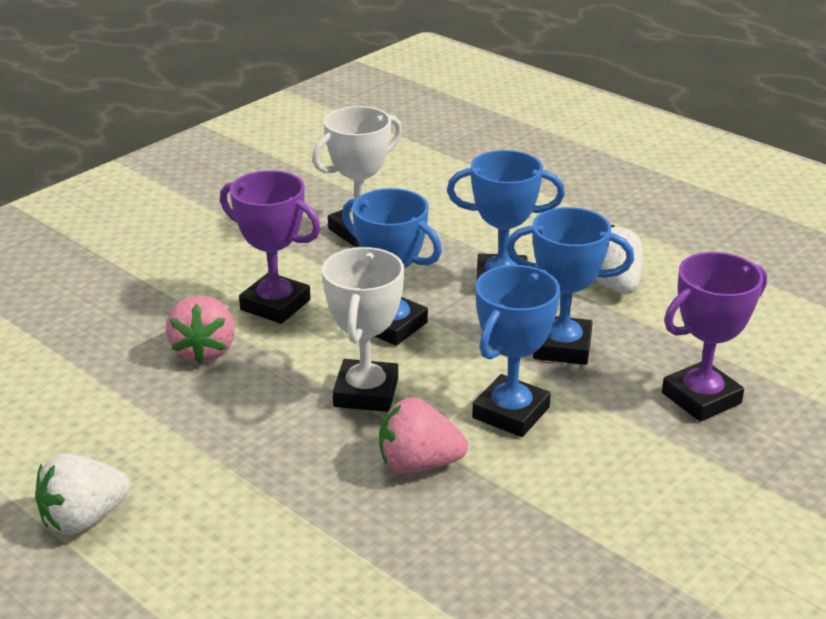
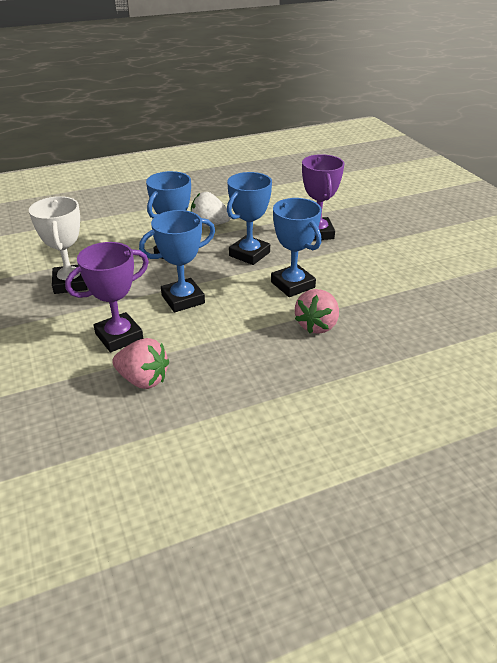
camera: 65 degrees left, 5 degrees up
white strawberry [35,453,130,535] -> none
white trophy [322,247,404,412] -> none

